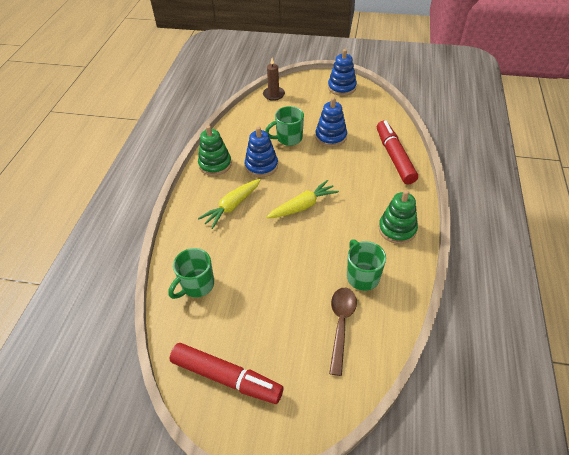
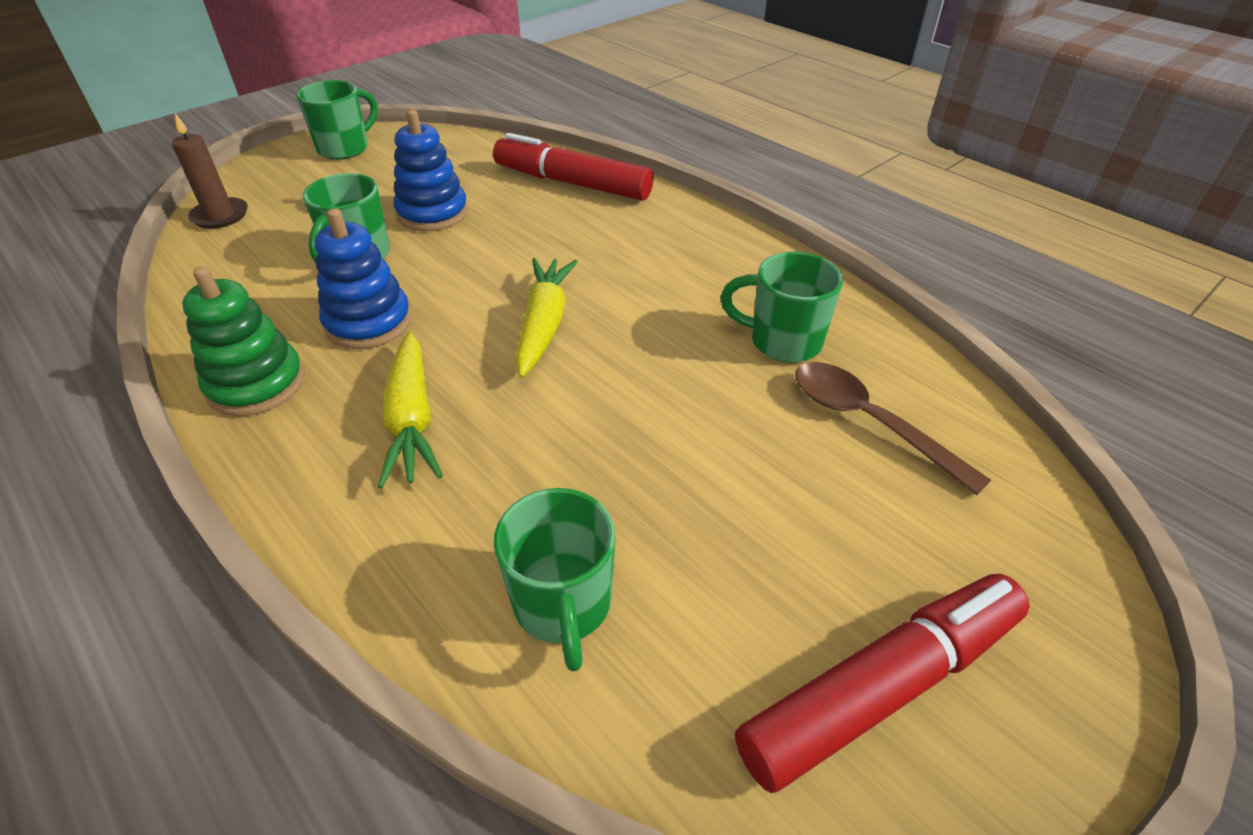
camera: 55 degrees left, 5 degrees down
blue stacking toy [328,49,357,96] -> green mug [296,80,378,160]
green stacking toy [379,190,418,244] -> none

